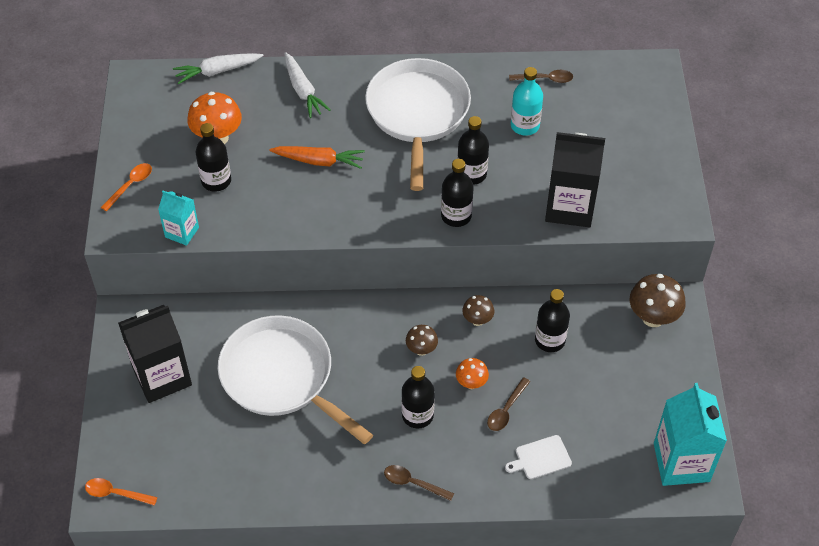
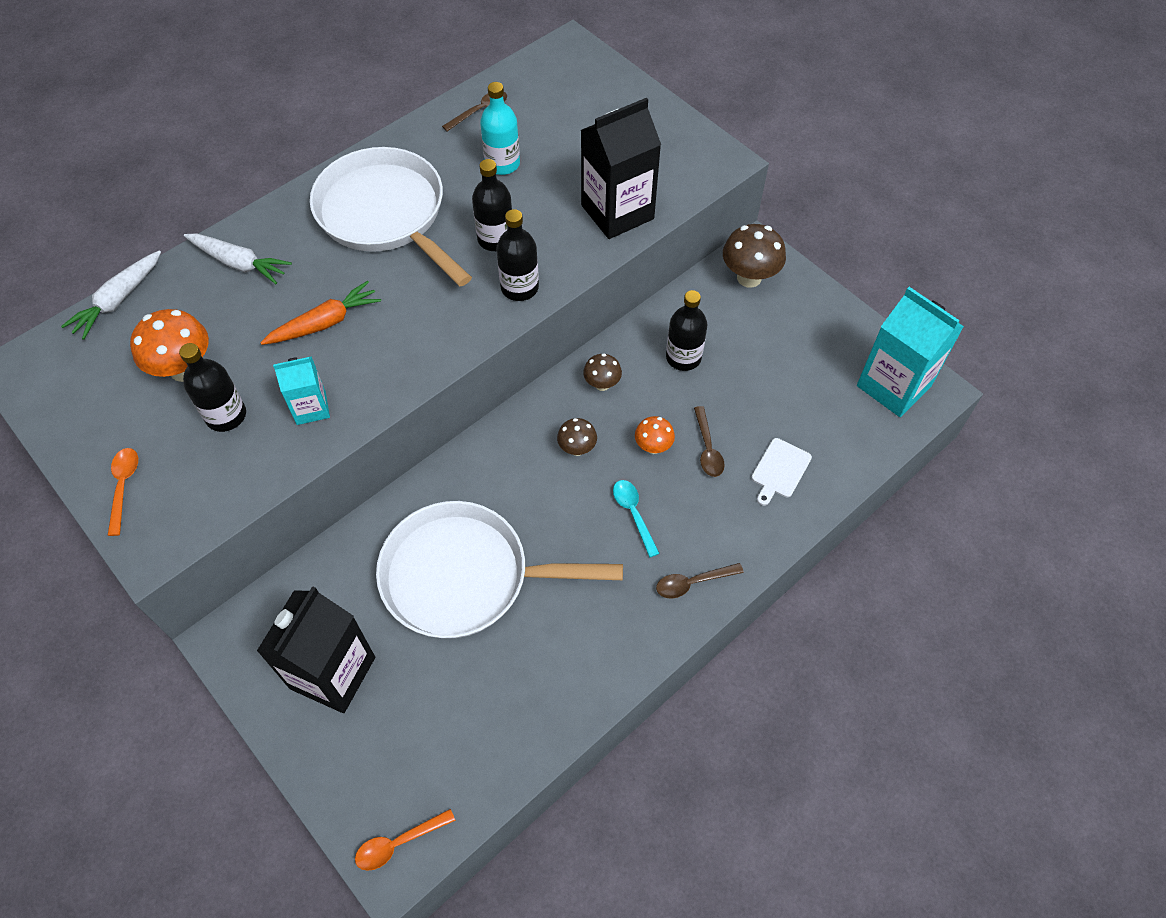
camera: 40 degrees left, 5 degrees up
turquoise carton [158,191,199,246] -> turquoise carton moved to [273,356,330,425]
black bottle [401,366,435,428] -> turquoise spoon [613,480,660,557]

